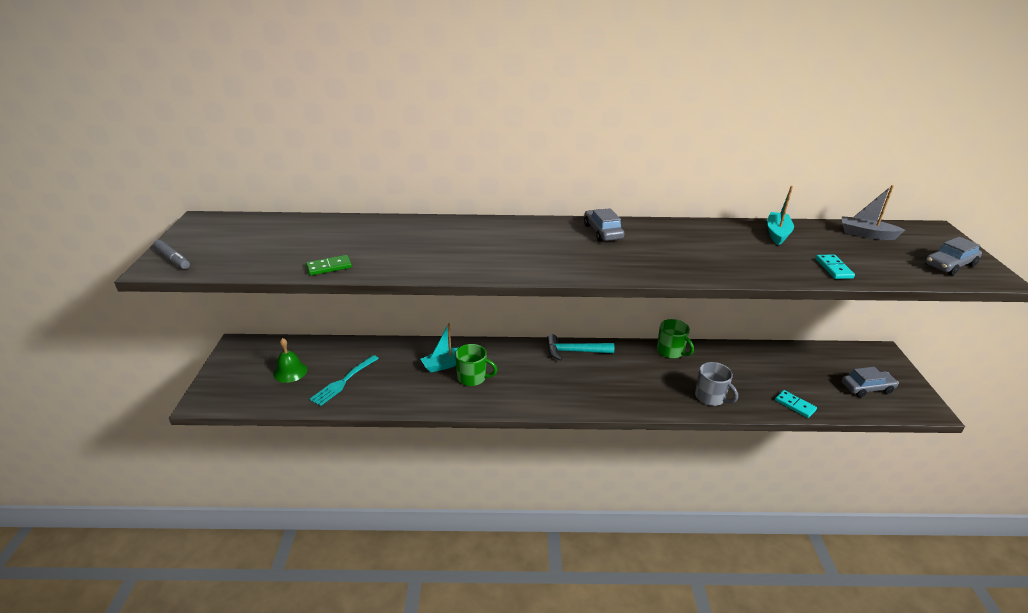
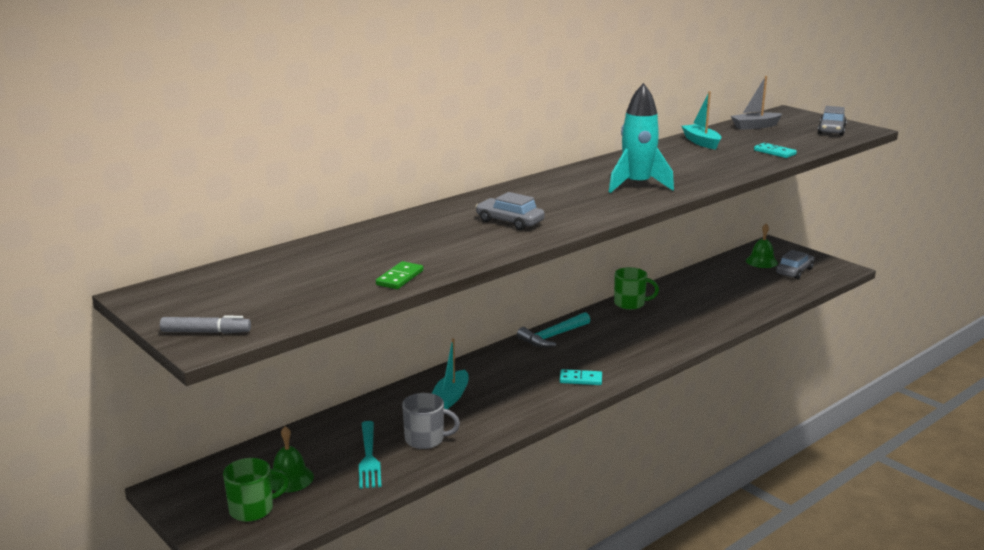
camera: 40 degrees left, 10 degrees down
green mug [455,344,497,386] -> green mug moved to [223,458,289,522]
grey car [584,208,624,242] -> grey car moved to [475,192,545,230]
grey mug [695,362,738,406] -> grey mug moved to [402,393,460,449]
turquoise domino [775,390,817,418] -> turquoise domino moved to [560,369,602,385]
none -> turquoise rocket [609,83,674,193]
none -> green bell [746,224,778,268]

